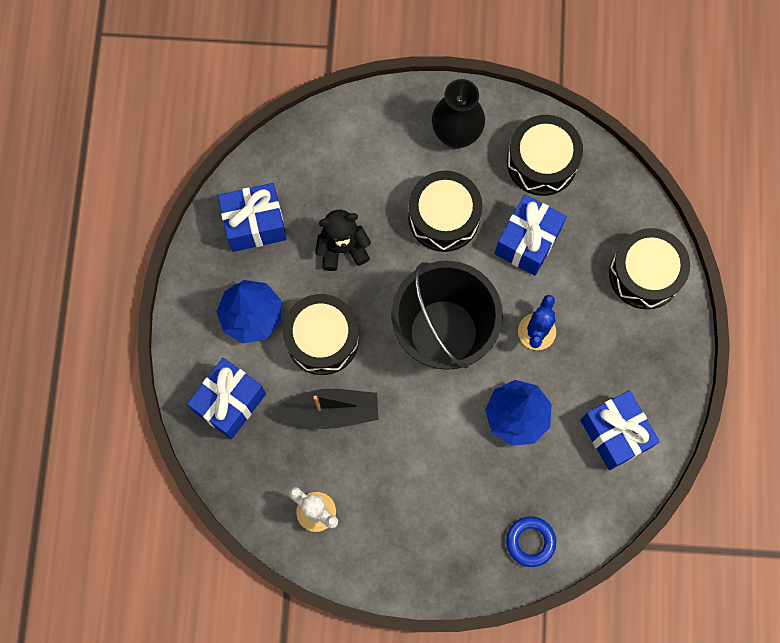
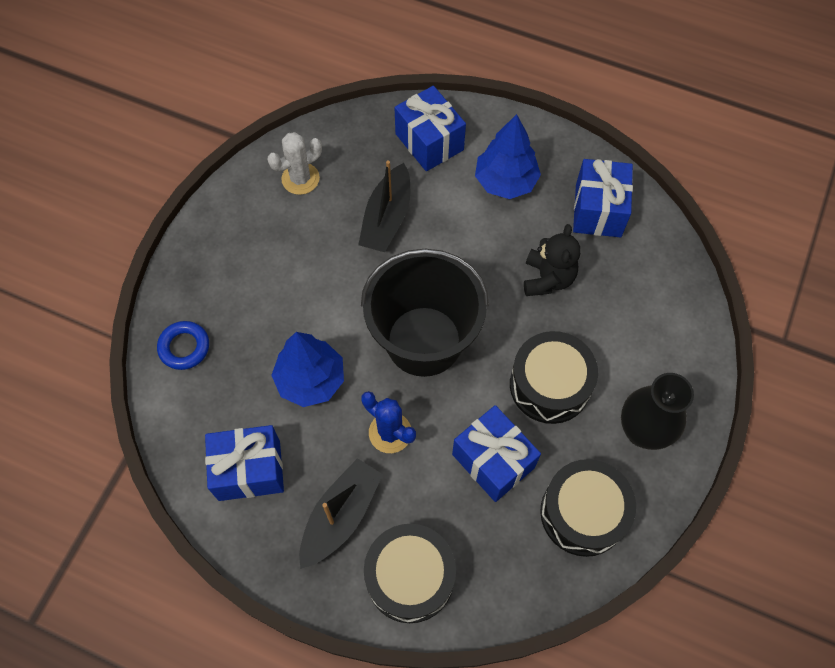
camera: 110 degrees right, 10 degrees down
black drum [283,294,359,375] -> none
none -> black boat [299,458,383,569]

